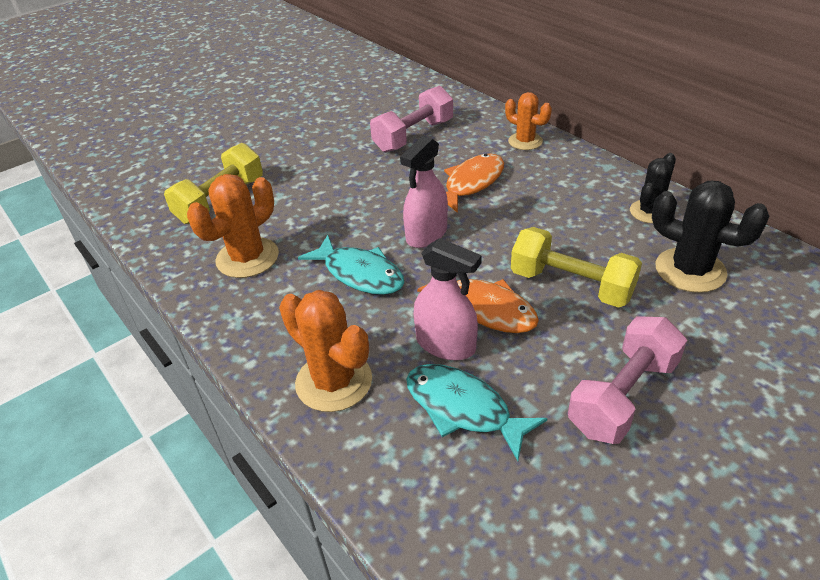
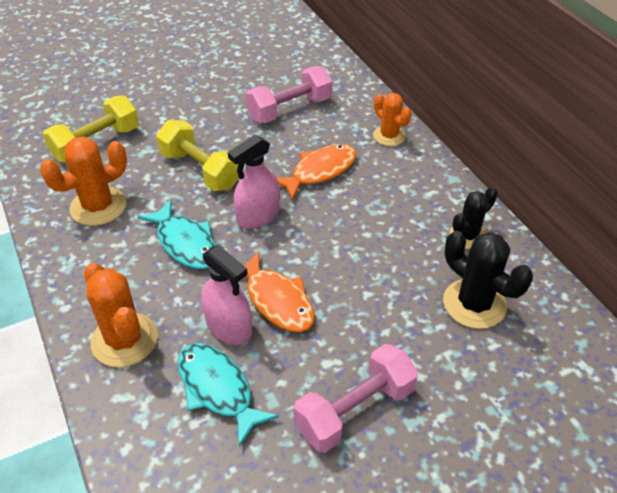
camera: 10 degrees right, 5 degrees up
yellow dumbbell [511,227,642,308] -> yellow dumbbell moved to [156,120,239,191]

